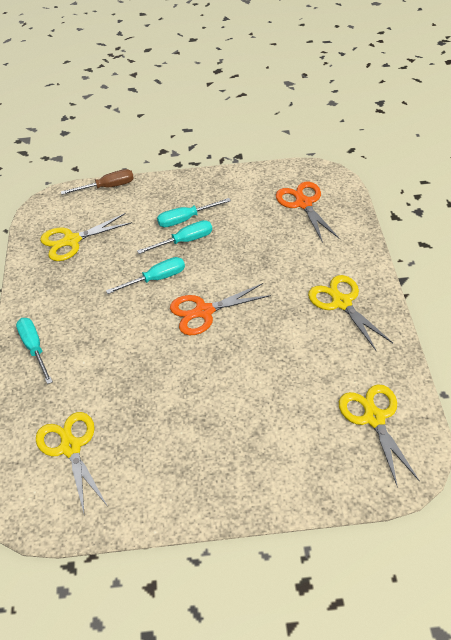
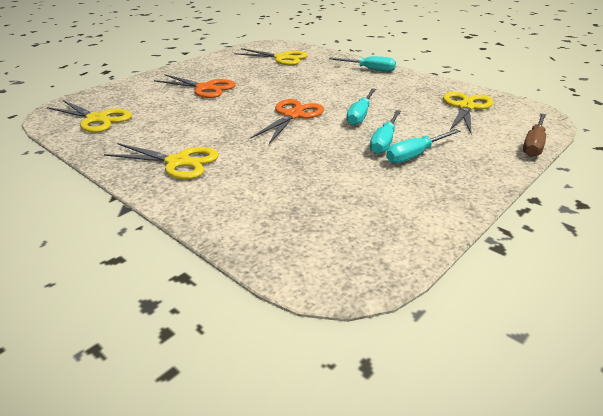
camera: 135 degrees right, 15 degrees down
turquoise screwdriver [157,198,231,227] -> turquoise screwdriver turned 150 degrees counterclockwise [386,129,460,163]
orange scissors [276,182,340,243] -> orange scissors moved to [154,74,236,98]

